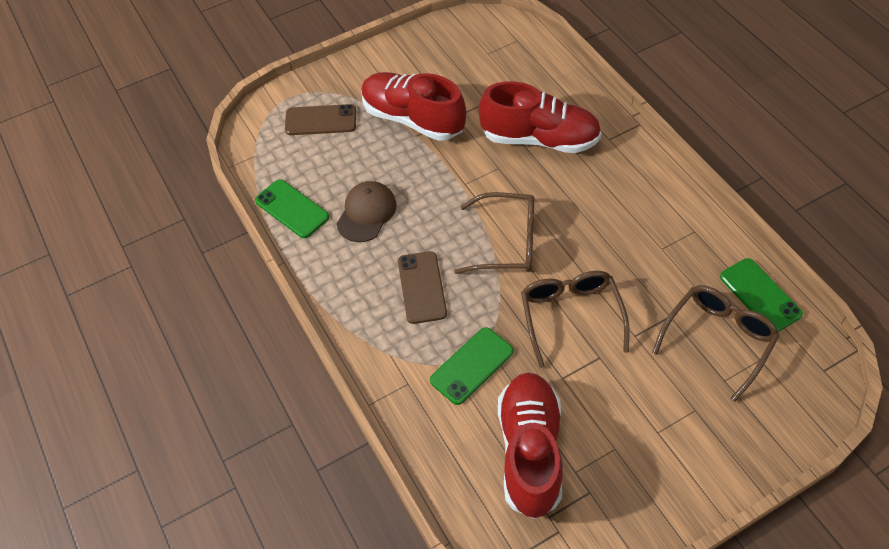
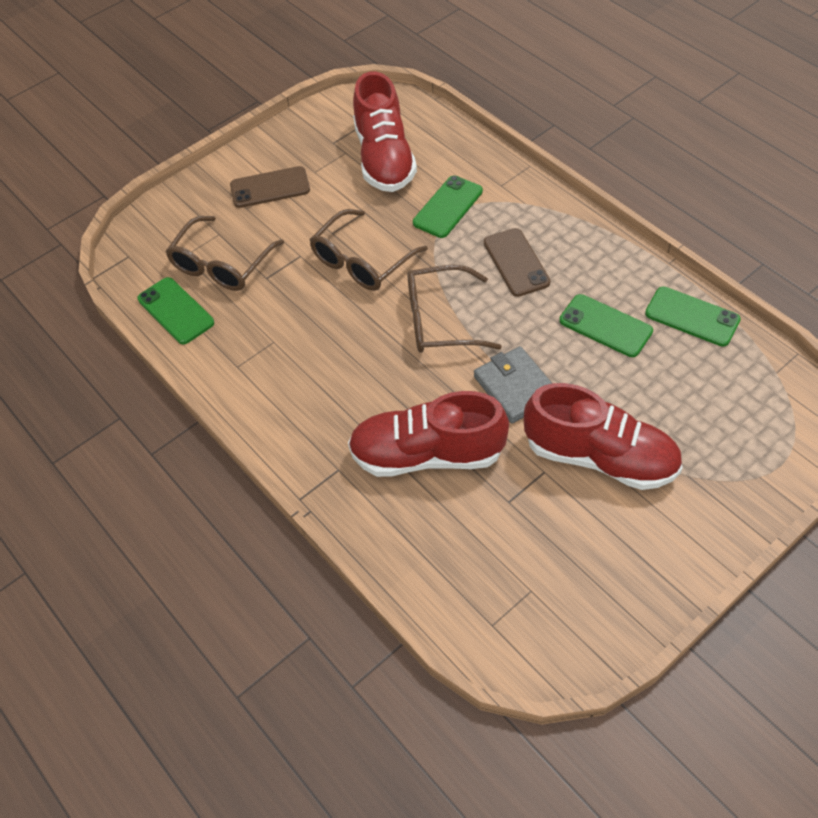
camera: 170 degrees right, 0 degrees up
brown phone [285,104,356,135] -> brown phone moved to [230,166,310,208]
brown cap [336,181,396,242] -> green phone [559,294,653,357]
brown glasses [521,271,630,368] -> brown glasses turned 60 degrees clockwise [309,209,428,291]
none -> grey wallet [474,346,552,423]

